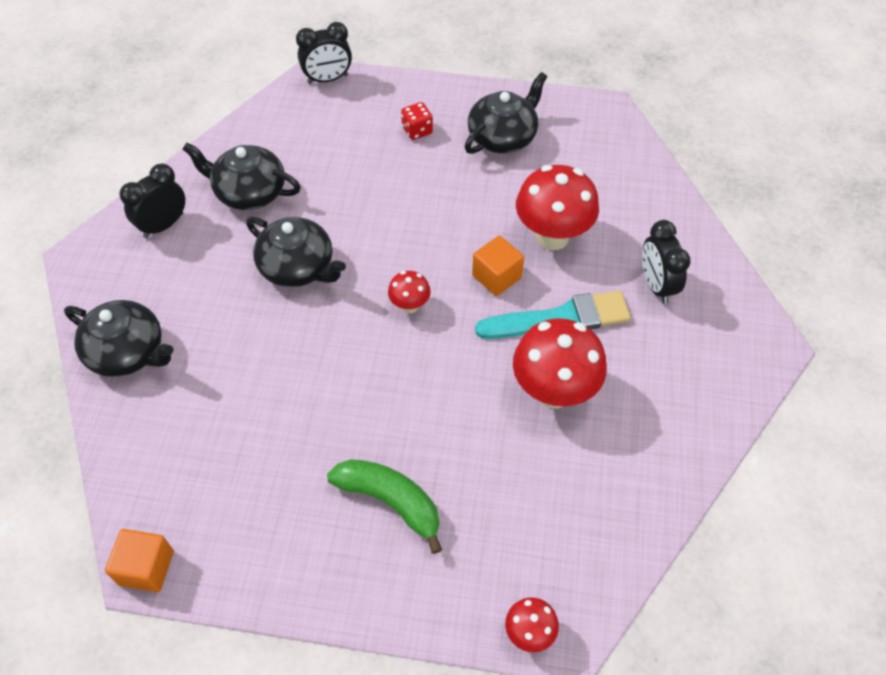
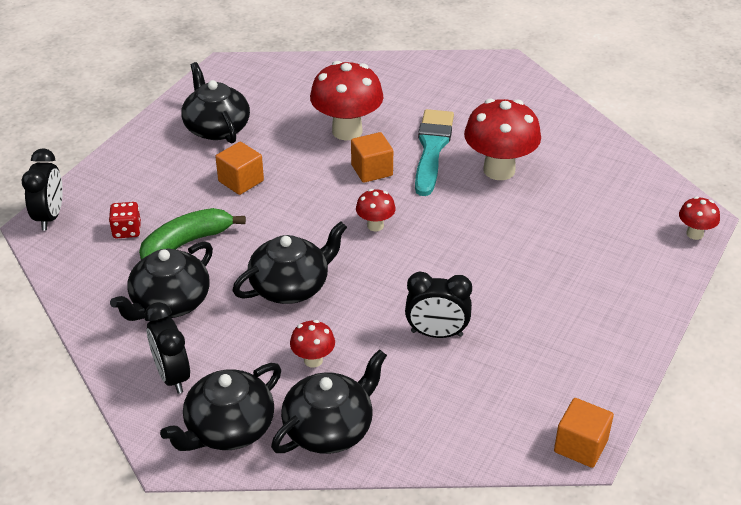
camera: 70 degrees left, 15 degrees down
green banana [327,459,442,554] -> green banana moved to [139,208,246,259]
red dice [401,102,433,140] -> red dice moved to [109,202,141,238]
black clock [642,220,690,304] -> black clock moved to [405,271,472,338]
none -> black teapot [160,363,281,451]
none -> orange cube [216,142,264,195]
none -> red mushroom [290,320,335,368]

